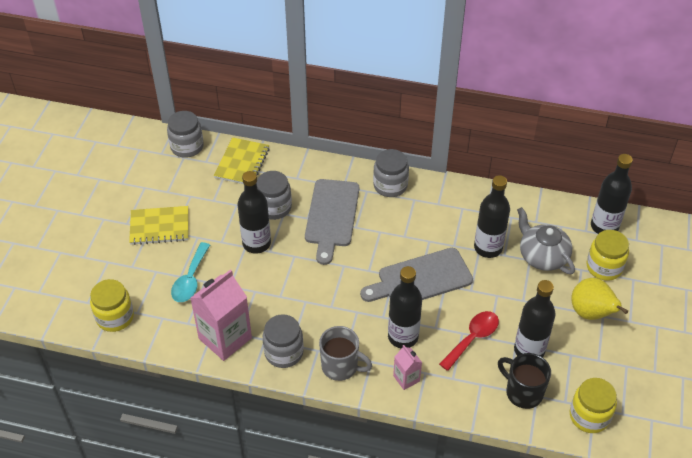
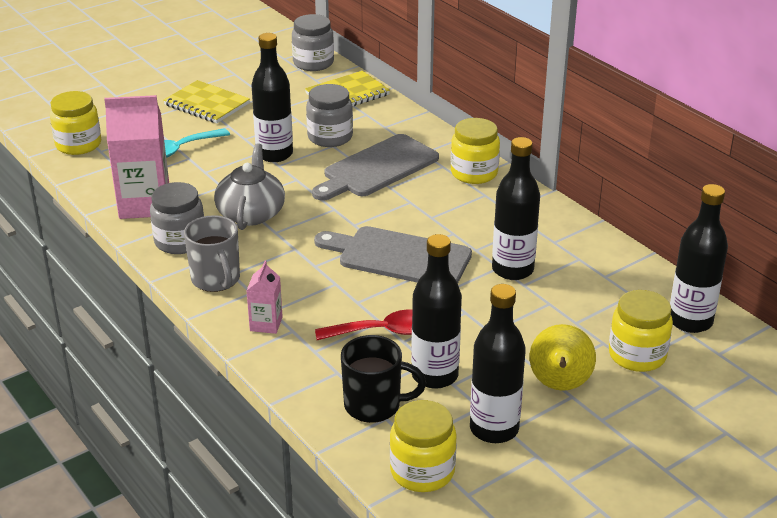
camera: 40 degrees right, 15 degrees down
grey jar [373,149,409,197] -> yellow jar [451,118,500,184]
black bottle [388,266,422,349] -> black bottle moved to [470,284,526,443]
black mug [498,353,551,409] -> black mug turned 105 degrees clockwise [341,335,426,423]
grey teapot [517,207,575,274] -> grey teapot moved to [214,143,285,230]

